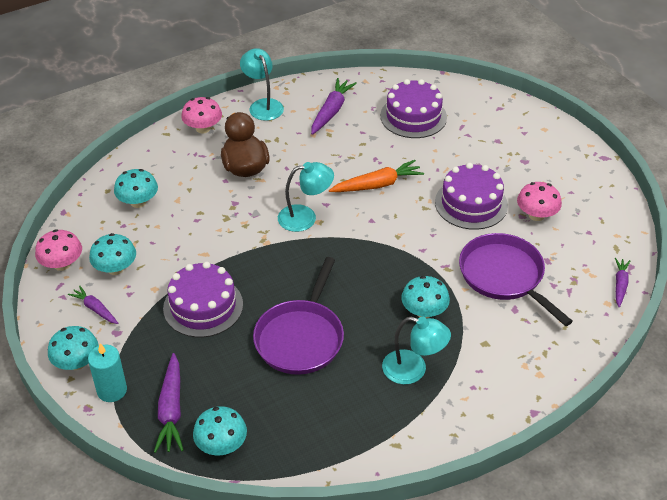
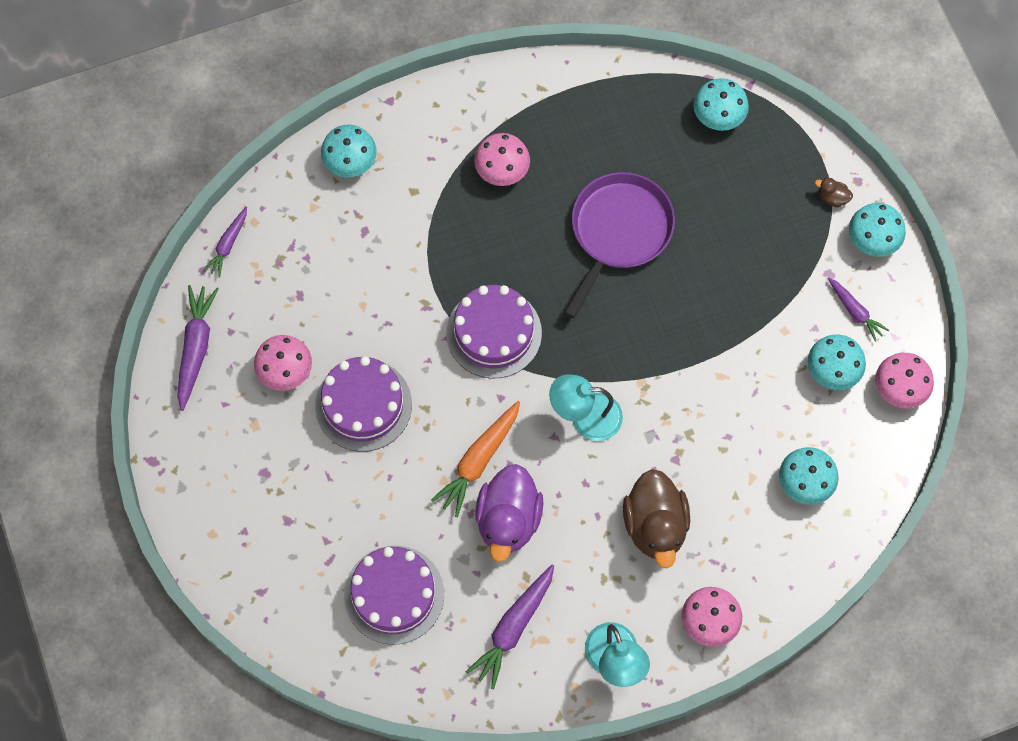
camera: 170 degrees left, 25 degrees up
turquoise candle [88,343,127,402] -> brown duck [815,178,853,207]
purple carrot [154,353,183,453] -> purple carrot moved to [177,285,219,411]
purple cake [163,261,243,338] -> purple cake moved to [446,285,542,378]
orange carrot [329,160,424,192] -> orange carrot turned 45 degrees counterclockwise [431,401,520,517]
turquoise lamp [382,317,451,384] -> pink mushroom [474,133,530,186]
turquoise mushroom [401,276,450,318] -> turquoise mushroom moved to [321,125,377,177]
purple pan [459,233,573,326] -> none
none -> purple duck [475,464,543,562]

